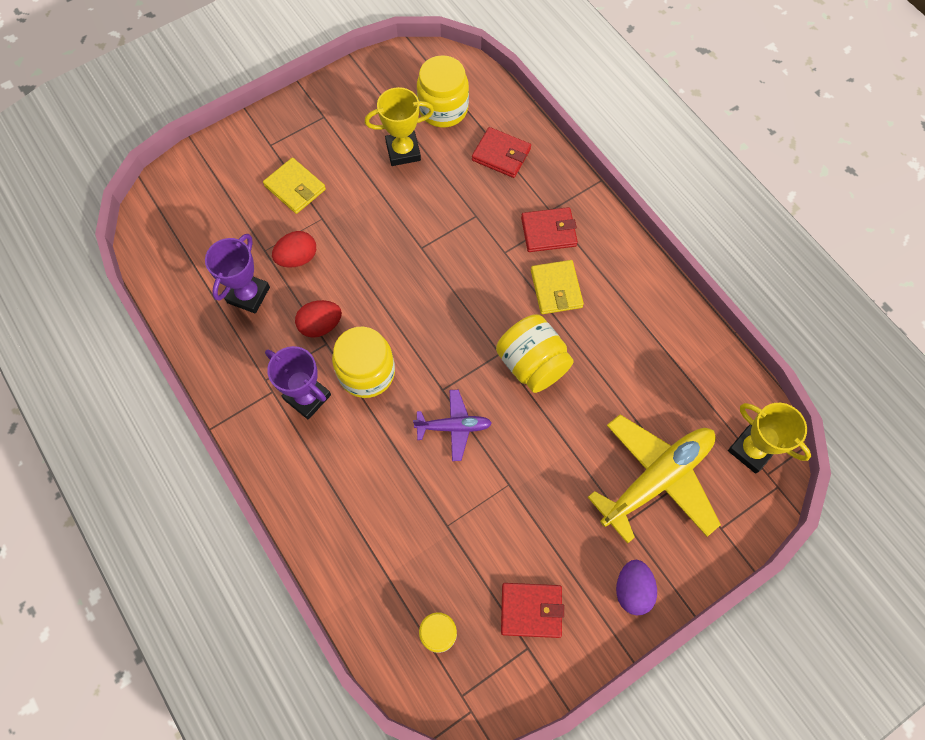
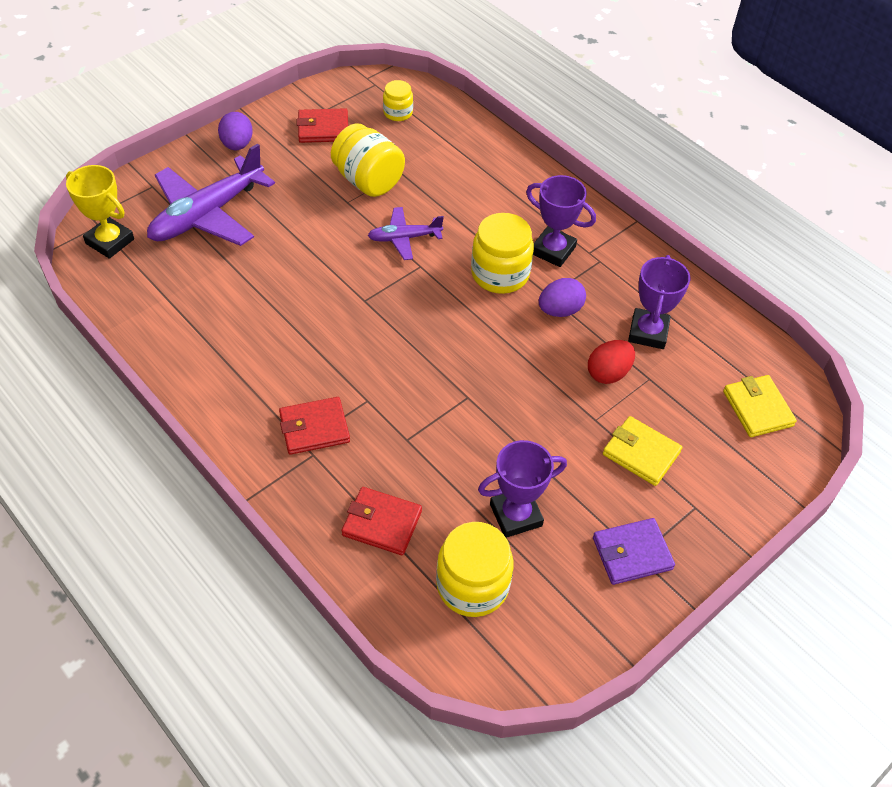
camera: 170 degrees right, 15 degrees down
red egg [295,300,342,338] -> purple egg [539,278,586,317]
yellow trophy [365,87,434,166] -> purple trophy [478,440,567,538]
yellow jar [496,314,574,393] -> yellow jar moved to [331,123,405,197]
yellow wallet [531,260,584,314] -> yellow wallet moved to [723,375,797,437]
yellow plane [588,415,721,544] -> purple plane [147,143,275,246]
none -> purple wallet [593,518,675,585]

